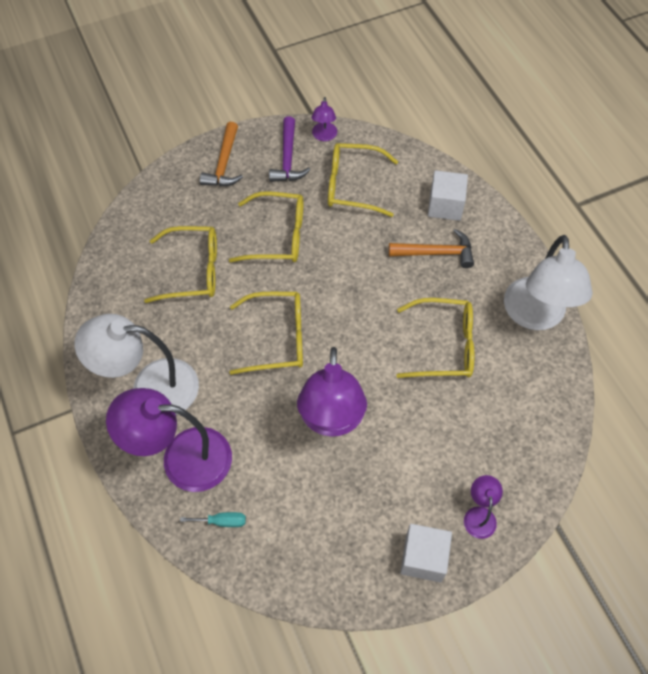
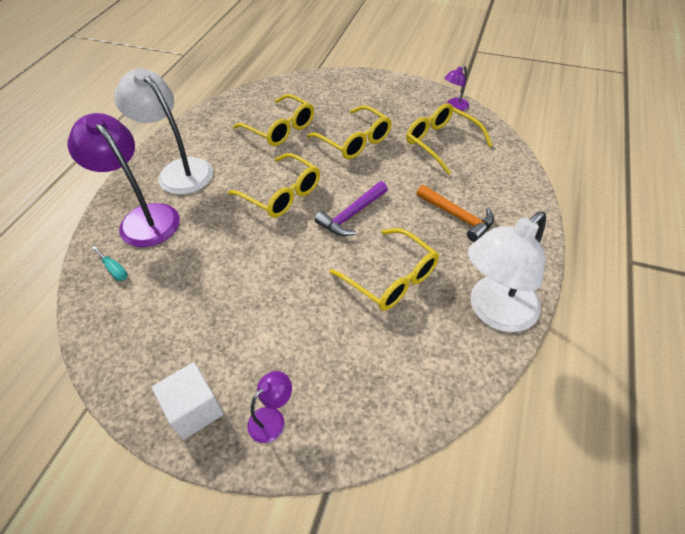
camera: 45 degrees right, 10 degrees down
orange hammer [200,122,243,186] -> none
purple hammer [269,117,310,182] -> purple hammer moved to [315,181,388,236]
purple lamp [297,347,367,437] -> none
white cube [428,170,468,221] -> none

